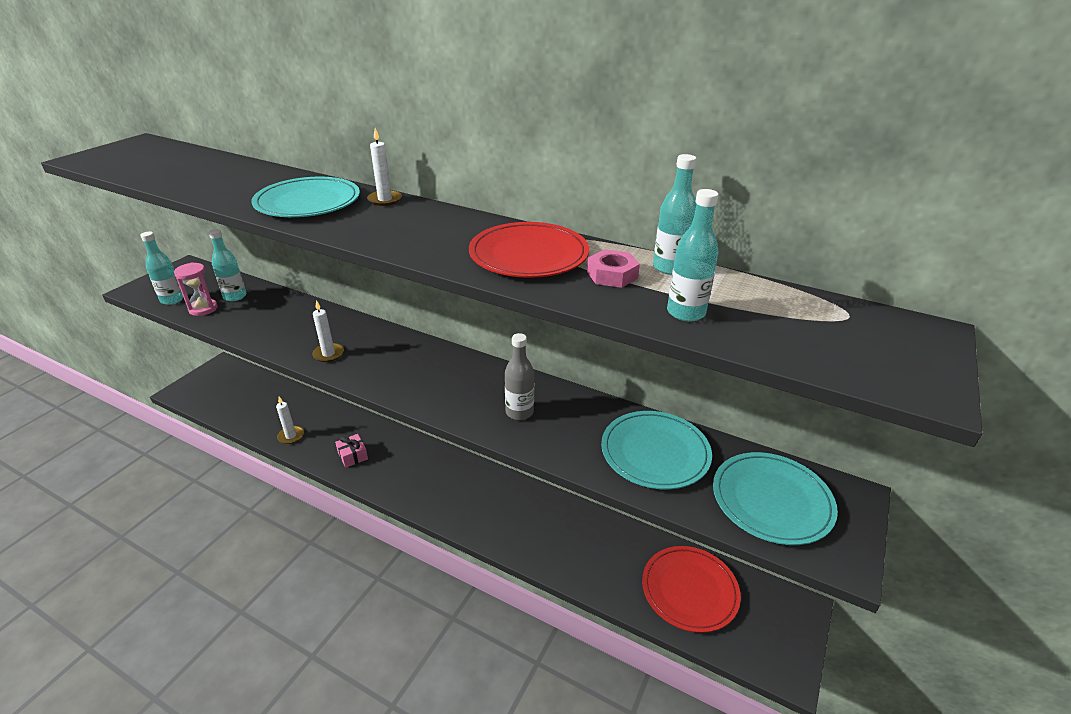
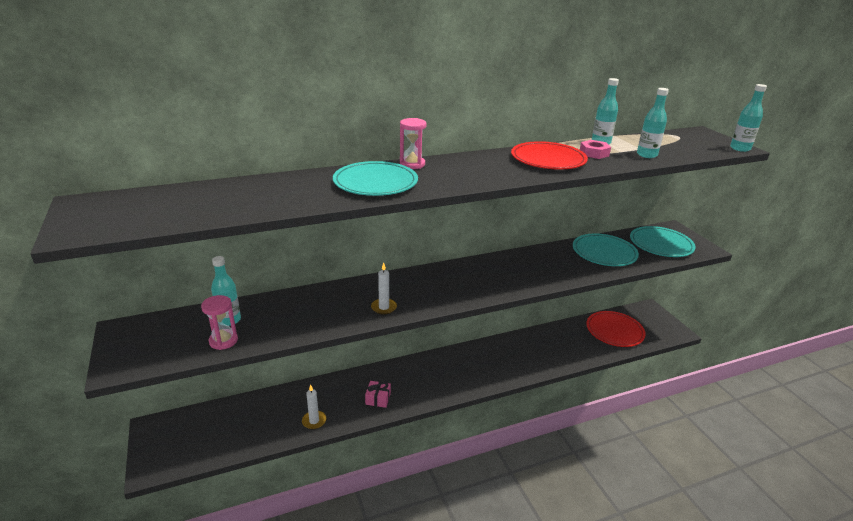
camera: 50 degrees left, 5 degrees down
turquoise bottle [140,231,184,305] -> turquoise bottle moved to [730,84,767,152]
white candle [367,128,402,206] -> pink hourglass [400,118,427,169]
grey bottle [505,333,534,420] -> none

